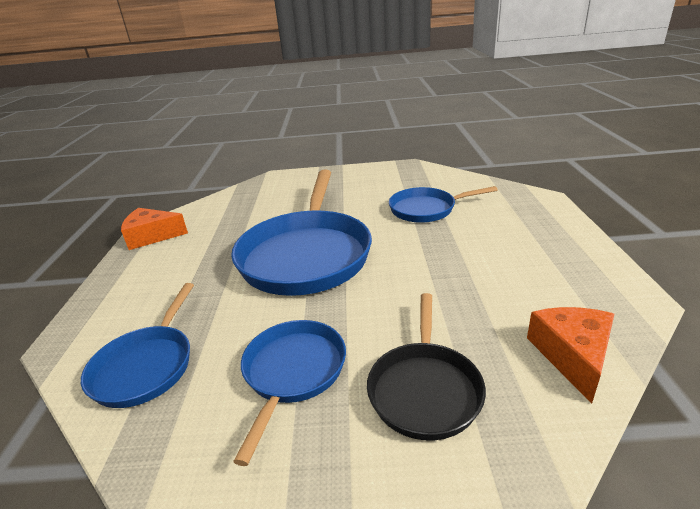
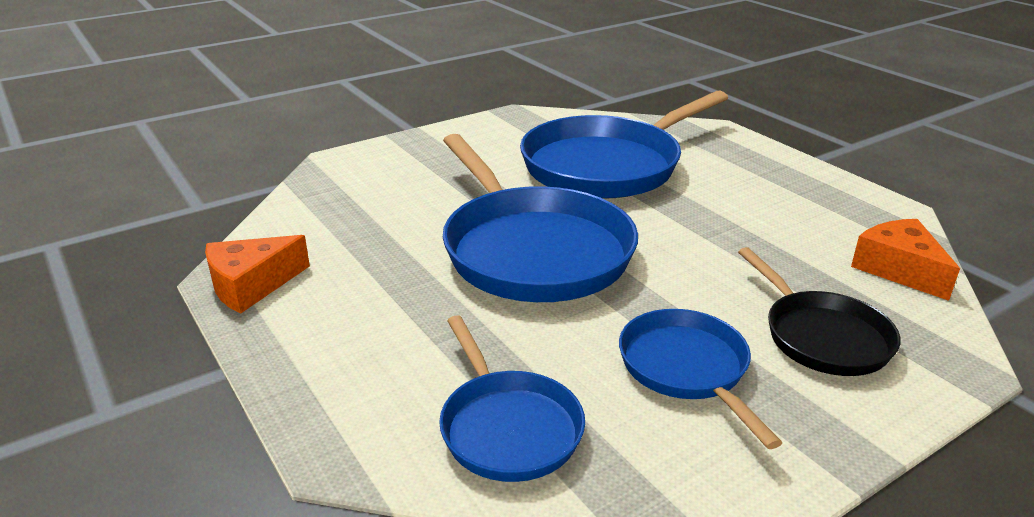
camera: 35 degrees left, 0 degrees up
blue pan [389,186,497,223] -> blue pan [520,90,728,199], size x1.81

